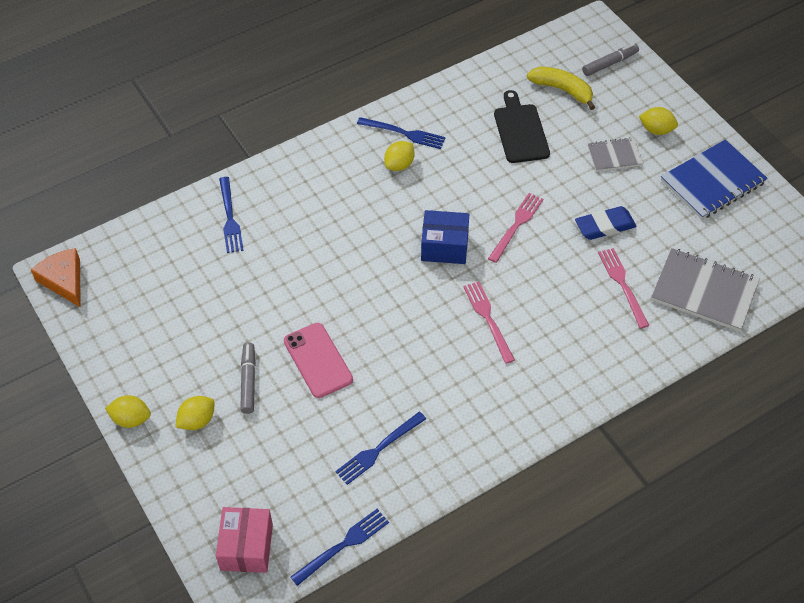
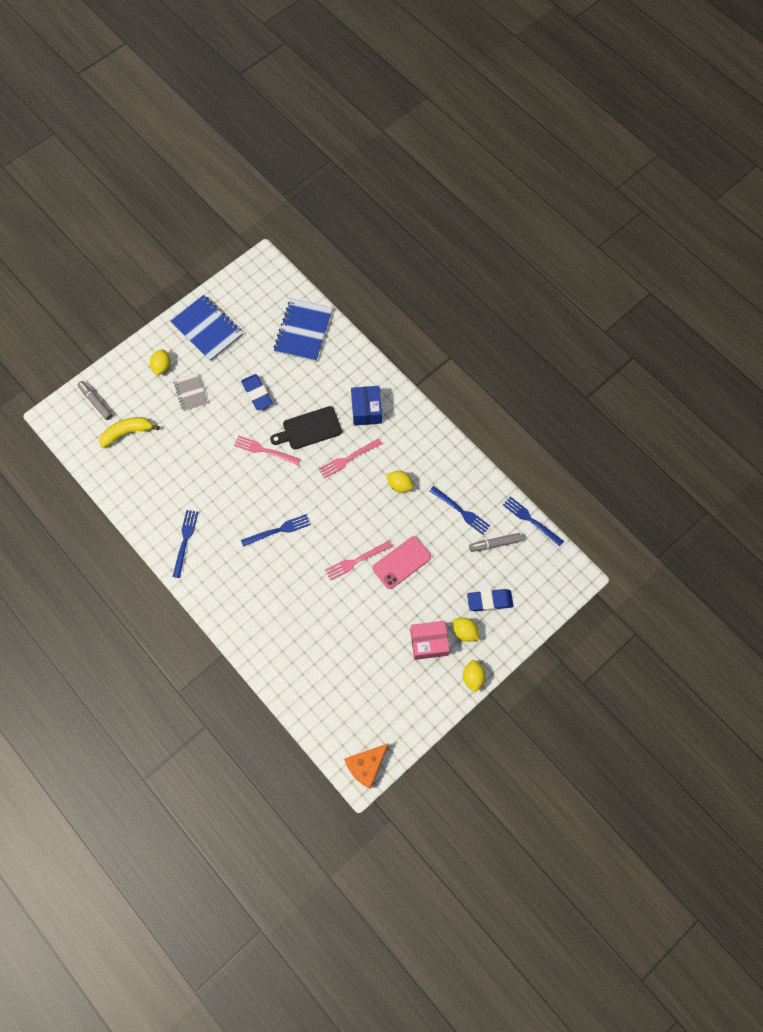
camera: 100 degrees left, 15 degrees up
pink box [216,507,273,573] -> pink box moved to [410,621,450,660]
blue fork [219,177,244,253] -> blue fork moved to [241,514,311,547]
grey marker [240,342,256,414] -> grey marker moved to [469,533,522,552]
yellow lemon [384,141,415,171] -> yellow lemon moved to [386,471,414,493]
blue box [421,210,469,264] -> blue box moved to [351,386,382,426]
black cutting board [494,90,550,163] -> black cutting board moved to [270,406,342,449]
yellow banana [527,67,595,110] -> yellow banana turned 45 degrees clockwise [99,417,159,448]
pink fork [598,248,649,328] -> pink fork moved to [325,541,393,581]
grey notebook [651,248,760,332] -> blue notebook [273,299,333,362]
none -> blue eraser [467,589,513,611]

